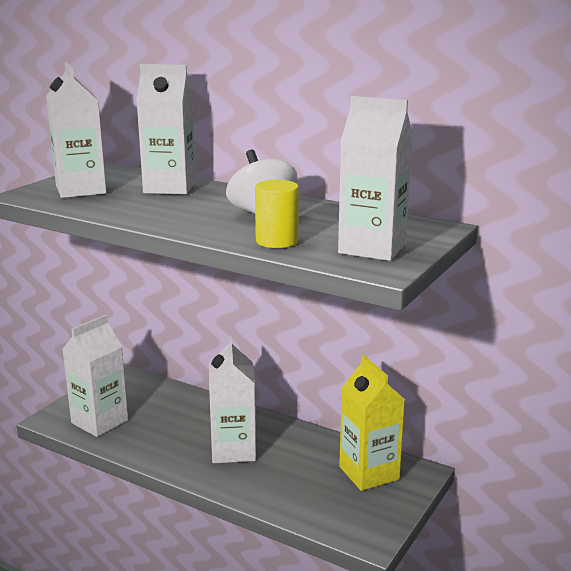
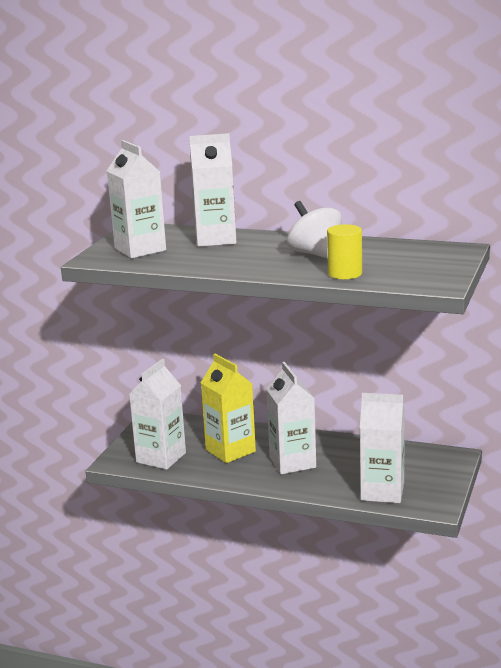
camera: 10 degrees left, 0 degrees up
white carton [338,96,413,261] -> white carton moved to [360,393,405,503]
yellow carton [339,355,405,491] -> yellow carton moved to [201,354,256,463]

